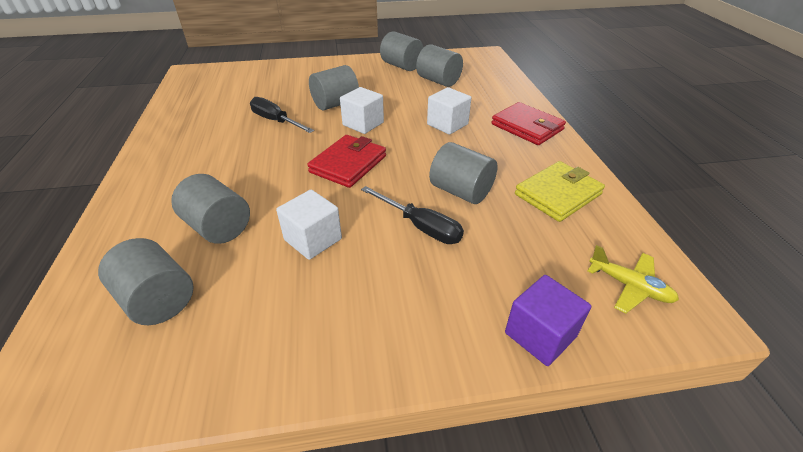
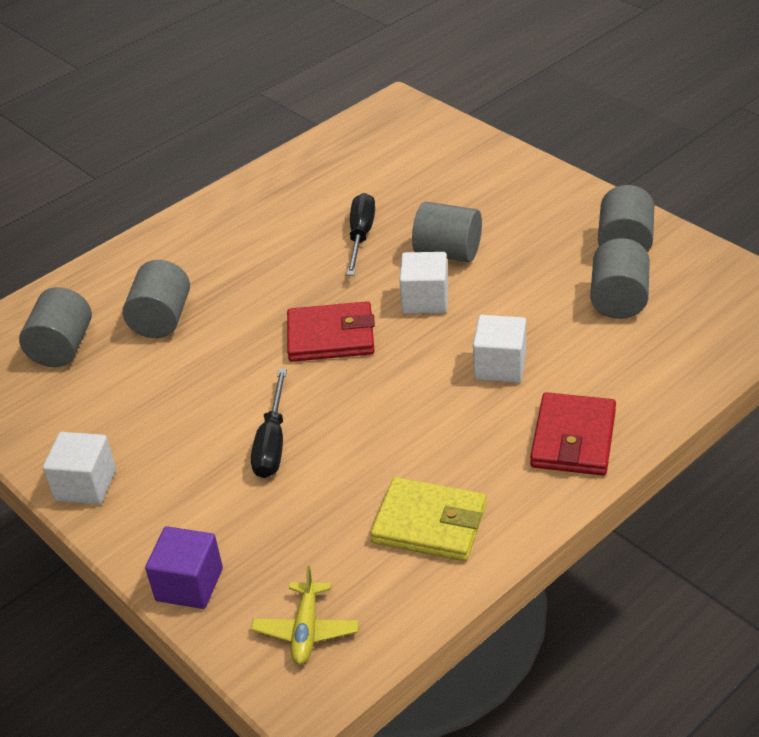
camera: 60 degrees right, 0 degrees up
white cube [276,190,342,260] -> white cube moved to [43,432,116,505]
grey cylinder [429,142,498,204] -> none

